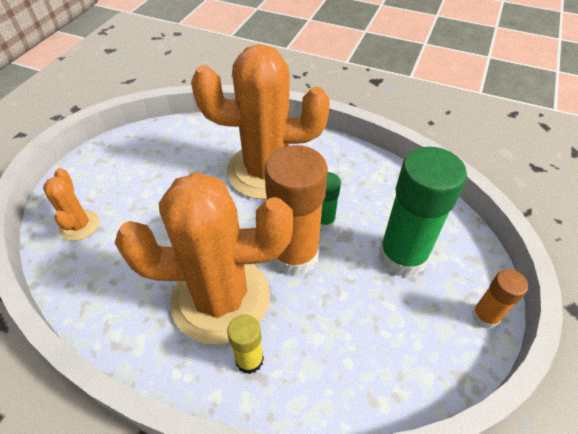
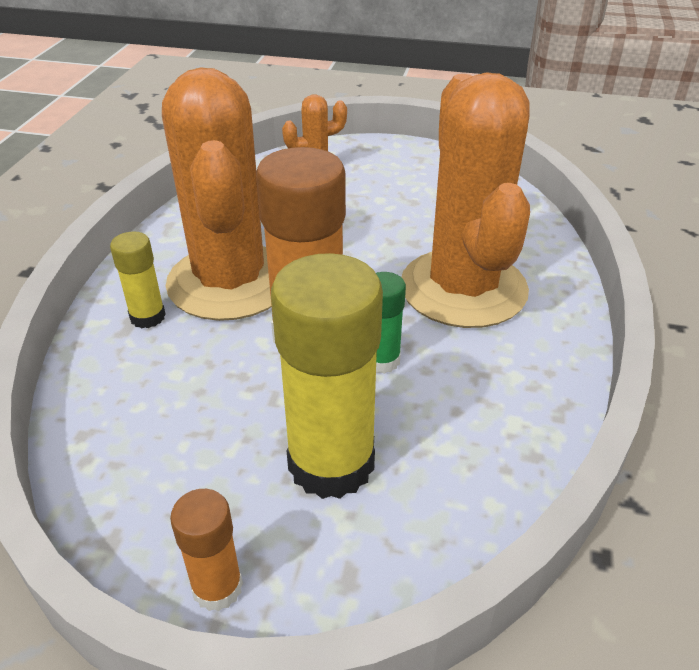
camera: 80 degrees right, 10 degrees down
green glue stick [379,147,467,277] -> yellow glue stick [271,253,383,499]

